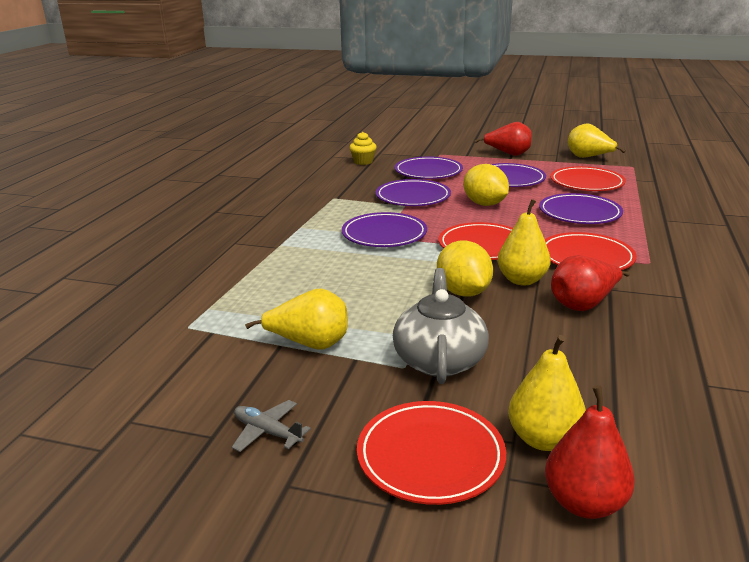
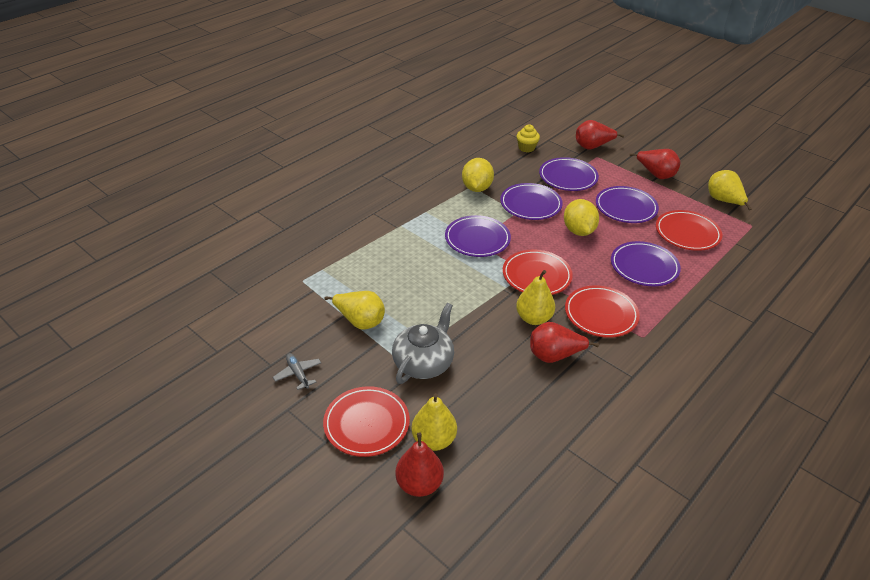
camera: 25 degrees right, 15 degrees up
yellow lemon [437,241,493,297] -> yellow lemon moved to [462,158,494,192]
none -> red pear [576,120,624,150]

